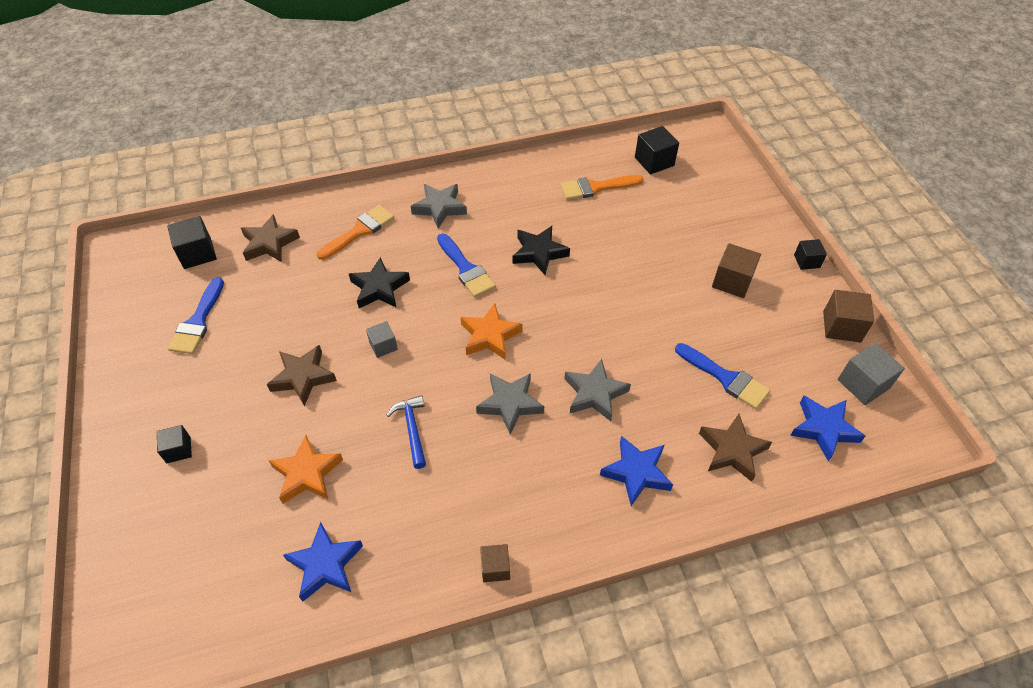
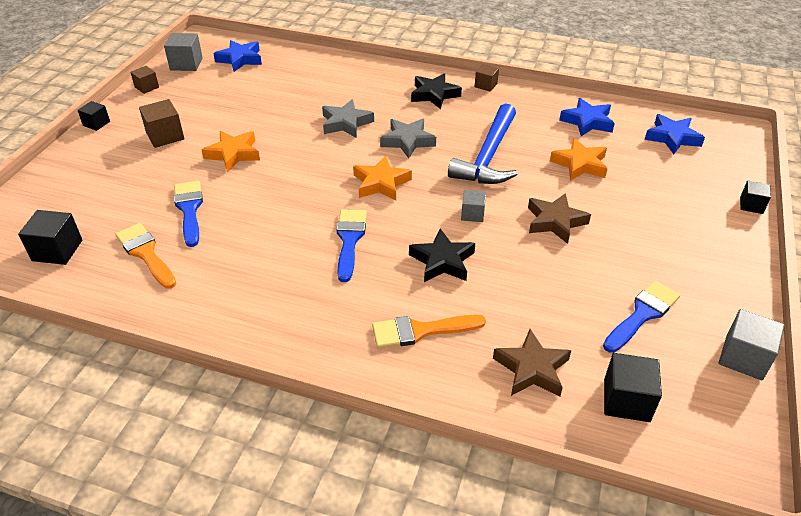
camera: 145 degrees left, 10 degrees down
black cube [157,425,192,463] -> black cube moved to [740,181,771,214]
blue hammer [386,395,426,469] -> blue hammer [448,103,518,184], size x1.94
grey star [411,184,467,228] -> none
black star [512,226,570,275] -> black star moved to [411,73,462,109]
orange brush [561,175,643,200] -> orange brush turned 150 degrees counterclockwise [115,223,177,289]
blue star [600,436,673,506] -> blue star moved to [645,114,705,154]
blue brush [675,343,770,409] -> blue brush moved to [174,181,203,247]
brown star [699,414,772,482] -> none
brown cube [823,290,874,342] -> brown cube [130,66,159,94], size x0.63
none -> orange star [202,131,260,172]
none -> grey cube [718,309,785,380]

